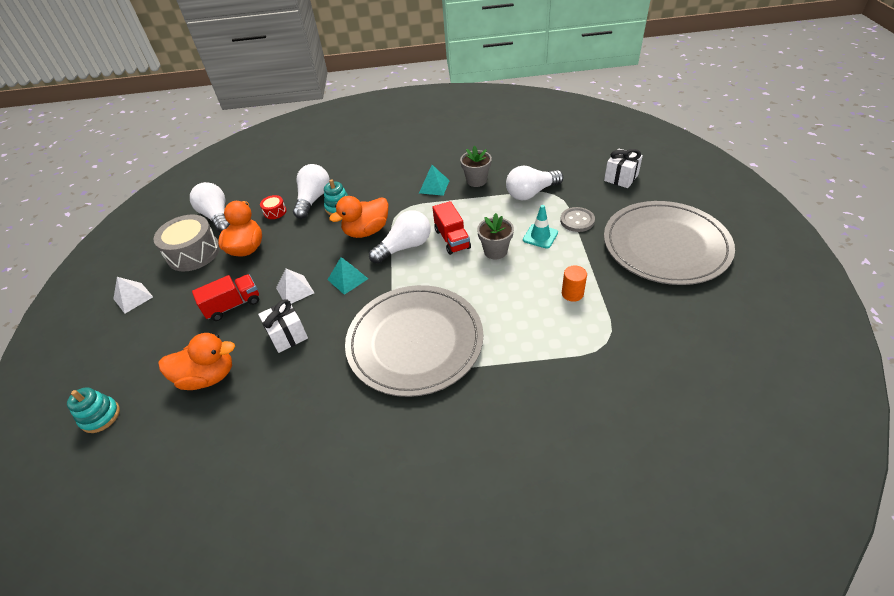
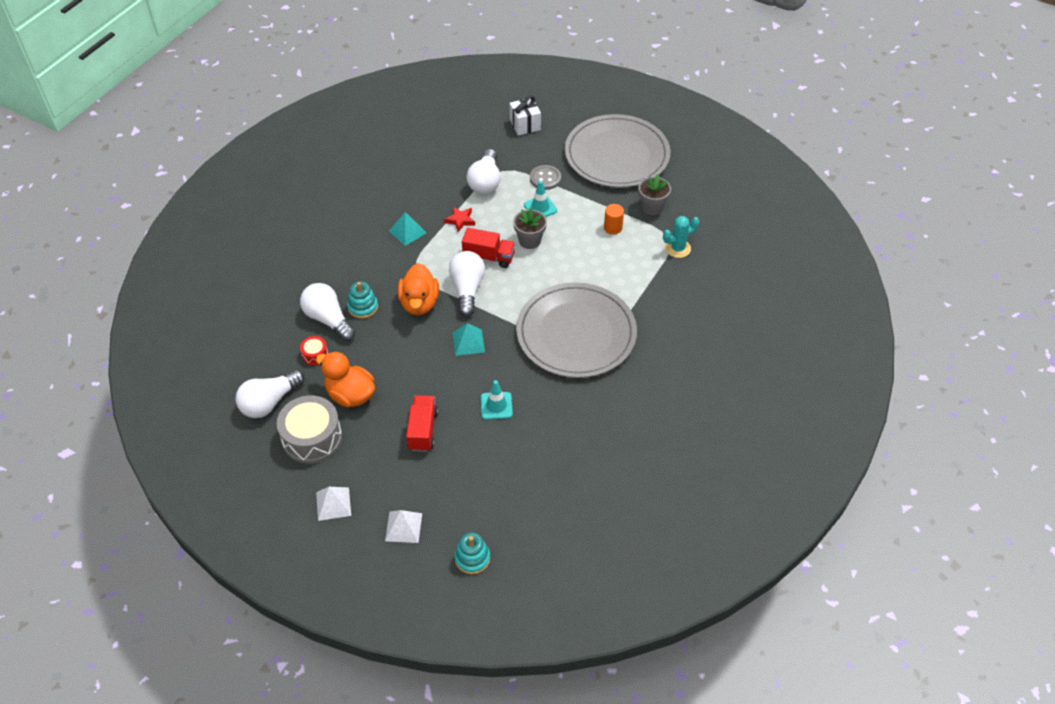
camera: 60 degrees left, 5 degrees up
orange duck [159,333,235,390] -> none
white light bulb [190,182,230,233] -> white light bulb turned 45 degrees counterclockwise [236,369,304,418]
white gift [258,299,308,353] -> turquoise traffic cone [481,380,513,419]
white pyramid [276,269,314,304] -> white pyramid moved to [385,510,422,543]
grey flower pot [460,145,492,187] -> grey flower pot moved to [638,174,671,215]
none -> red star [444,207,475,232]
none -> turquoise cactus [663,216,699,258]

